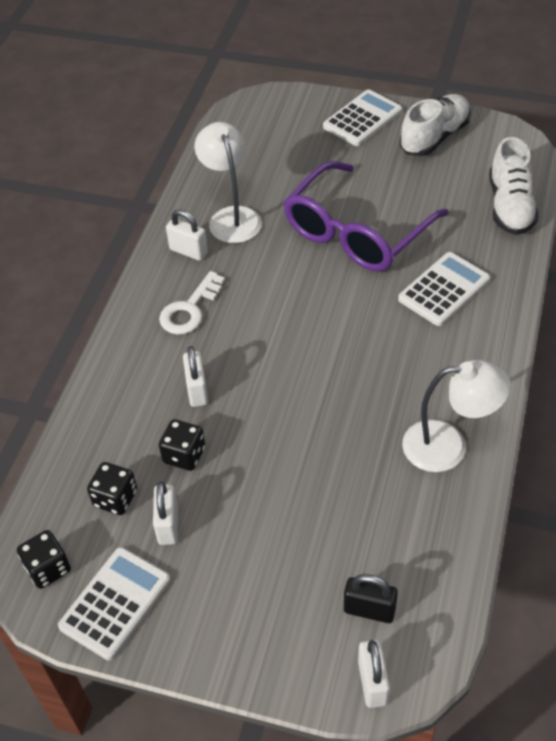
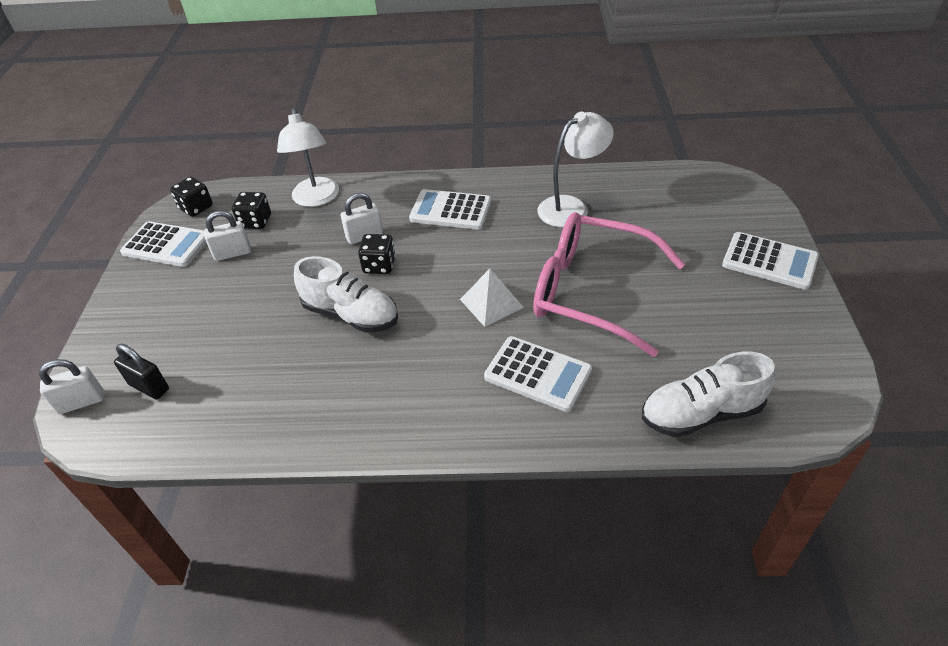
camera: 75 degrees right, 5 degrees down
white key [159,271,225,335] -> white calculator [409,189,491,230]
black dice [159,419,205,471] -> black dice moved to [358,234,396,274]
white padlock [166,209,208,261] -> none
purple glasses [284,161,449,272] -> pink glasses [533,212,685,357]
black padlock [344,574,398,623] -> black padlock turned 60 degrees counterclockwise [114,344,169,400]
white shoe [400,94,471,156] -> white shoe moved to [294,256,398,332]
white lamp [402,360,511,472] -> white lamp moved to [277,108,339,207]
none -> white pyramid [460,269,524,327]

